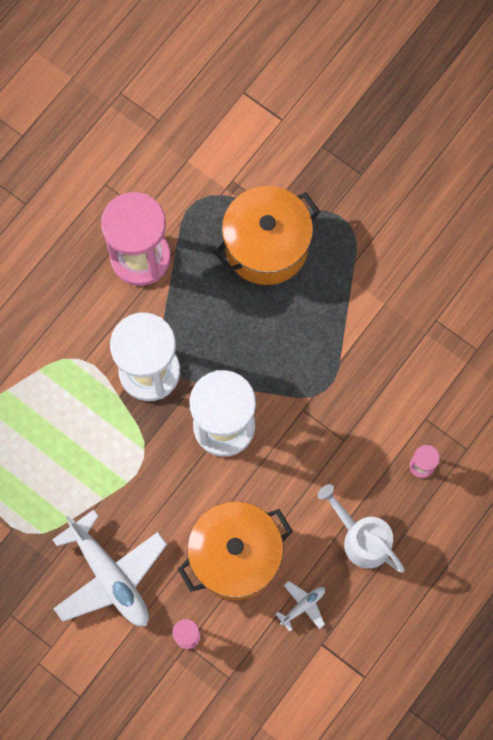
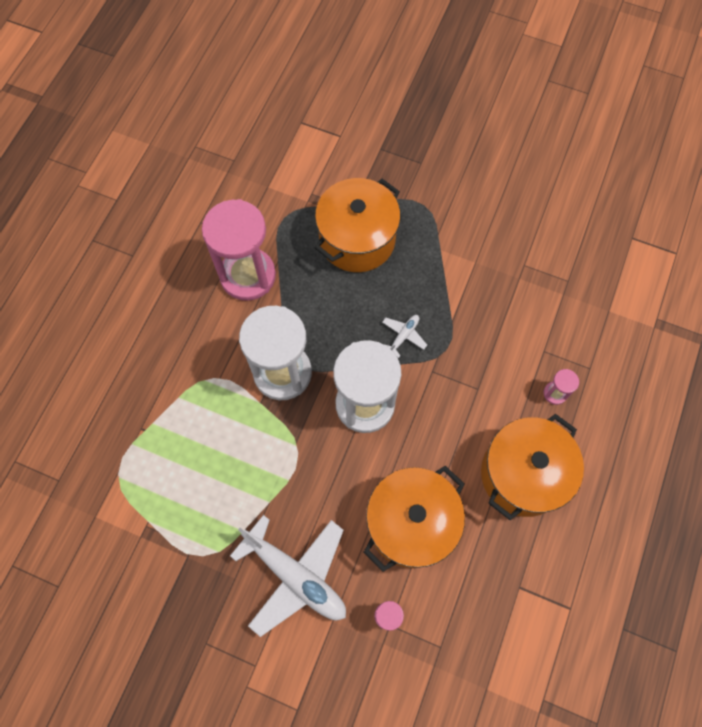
camera: 15 degrees left, 5 degrees down
white plane [276,581,325,632] -> white plane moved to [382,315,427,358]
white watering can [317,484,405,573] -> orange pot [481,414,584,520]

